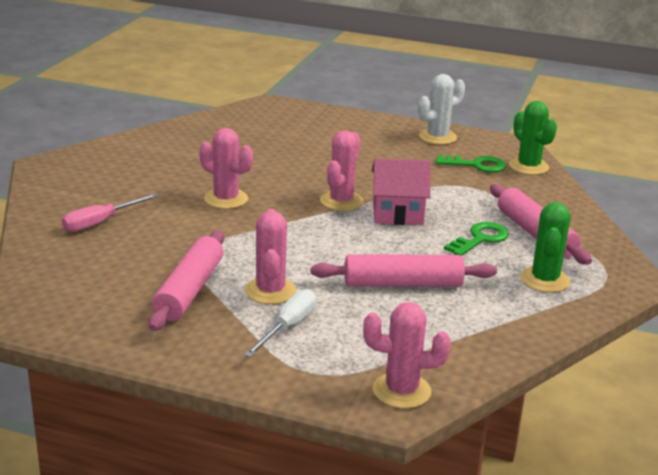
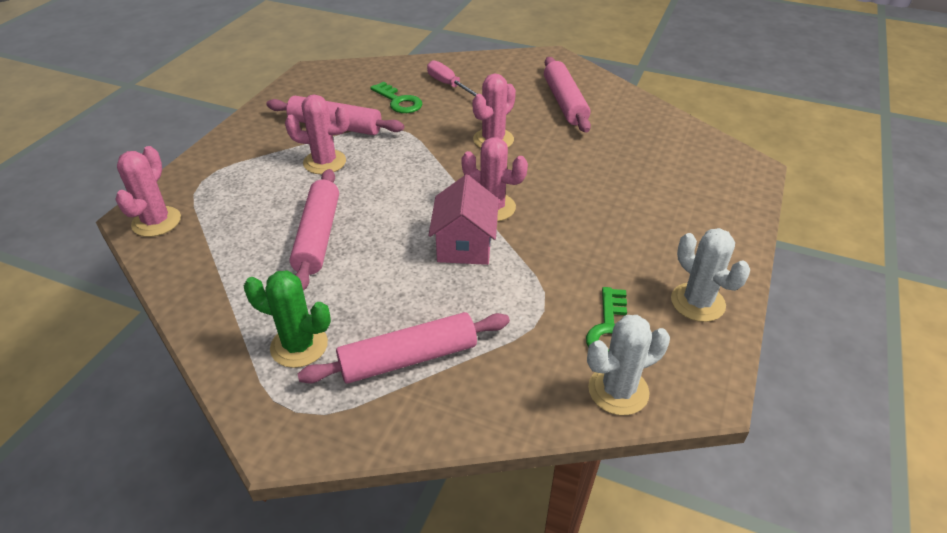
camera: 95 degrees right, 15 degrees up
white screwdriver [244,289,316,357] -> none
green key [444,222,509,256] -> green key moved to [370,82,422,113]
green cactus [509,101,557,175] -> white cactus [587,315,670,415]
none -> pink rolling pin [544,57,591,133]

